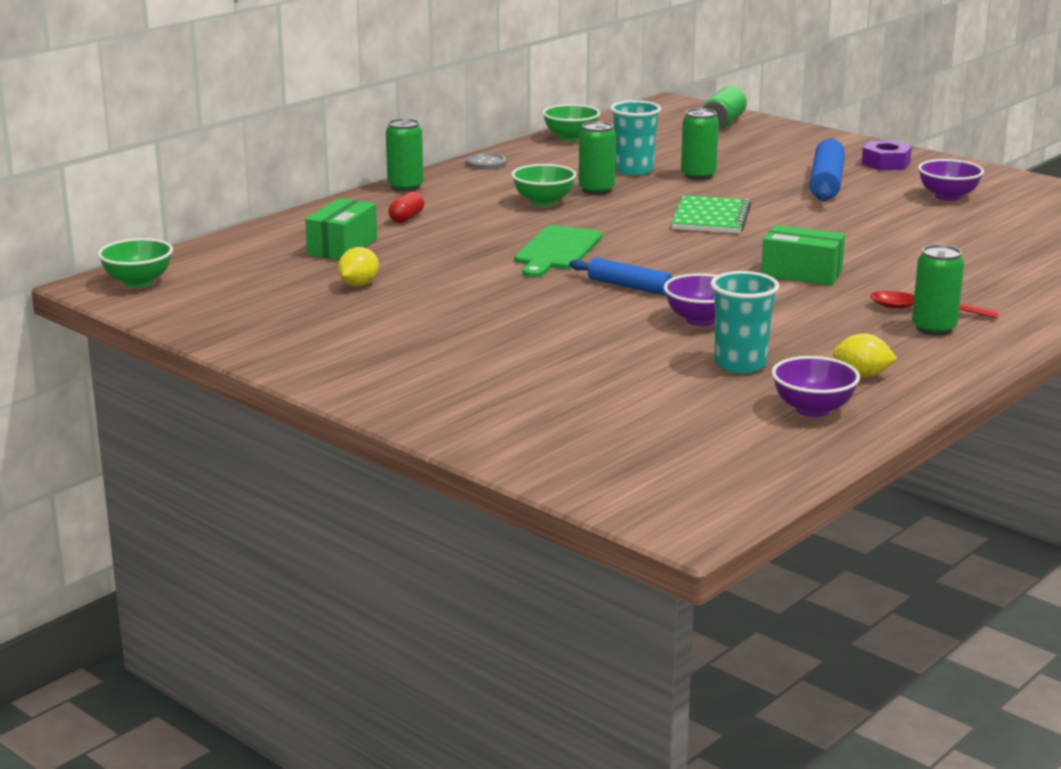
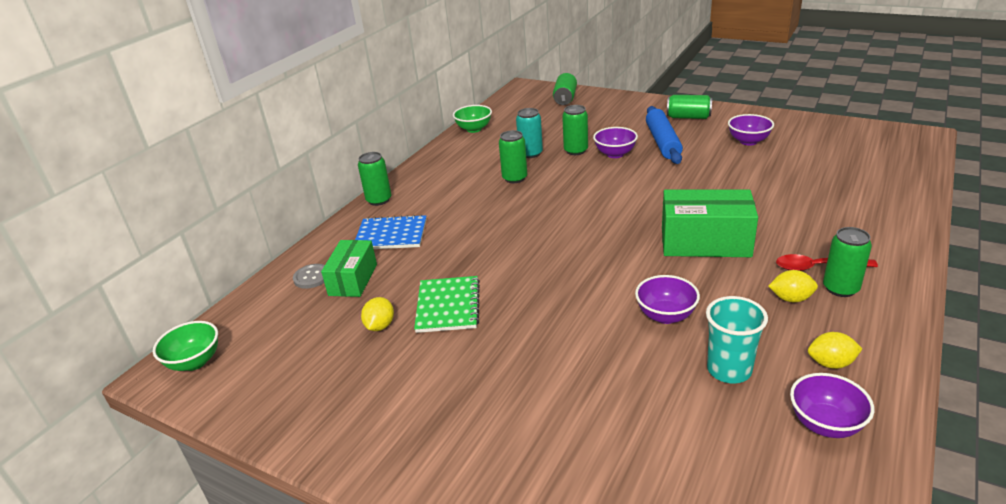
camera: 10 degrees left, 10 degrees up
red capsule [388,192,424,223] -> blue notebook [355,214,427,249]
grey button [466,153,507,170] -> grey button moved to [293,264,325,289]
green bowl [511,164,576,206] -> none
green cutting board [515,225,602,278] -> none
blue rolling pin [569,258,672,295] -> none
turquoise cup [610,100,661,176] -> turquoise can [516,108,543,158]
green notebook [671,195,751,233] -> green notebook moved to [414,276,480,333]
green box [761,225,845,286] -> green box [662,190,758,257], size x1.55
purple nut [862,141,912,170] -> green can [667,95,712,119]
none -> purple bowl [593,127,638,158]
none -> yellow lemon [768,270,818,302]

